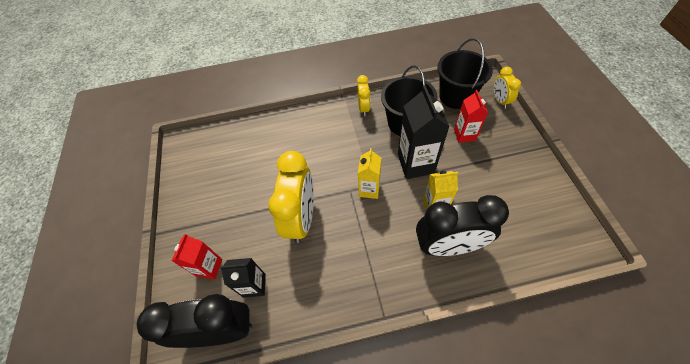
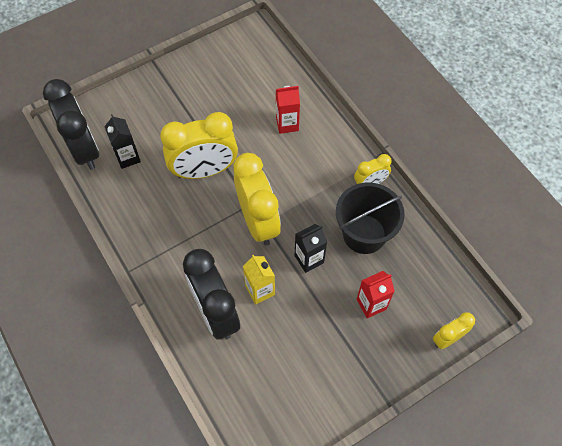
camera: 65 degrees right, 5 degrees up
red carton [172,234,222,280] -> red carton moved to [276,86,300,134]
yellow carton [358,148,381,199] -> yellow clock [234,153,281,246]
black carton [398,85,450,178] -> black carton [294,224,327,273], size x0.61
black bucket [437,38,493,109] -> none

